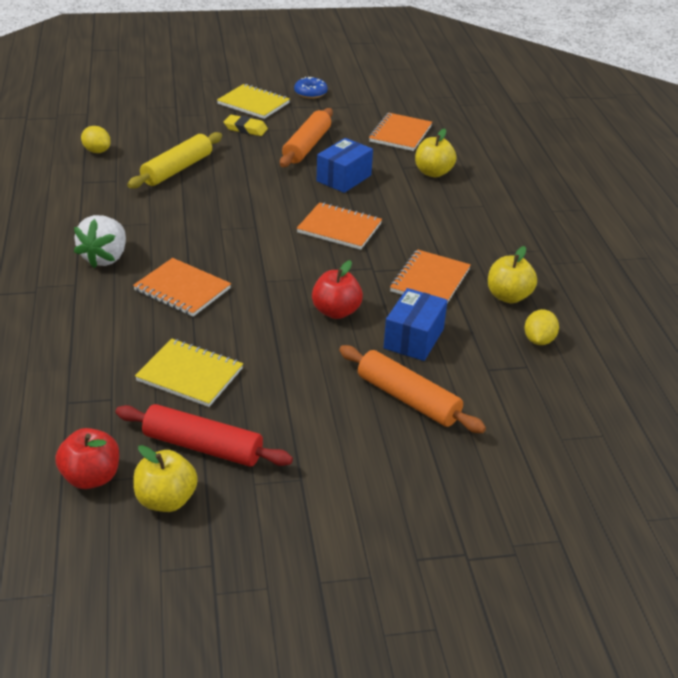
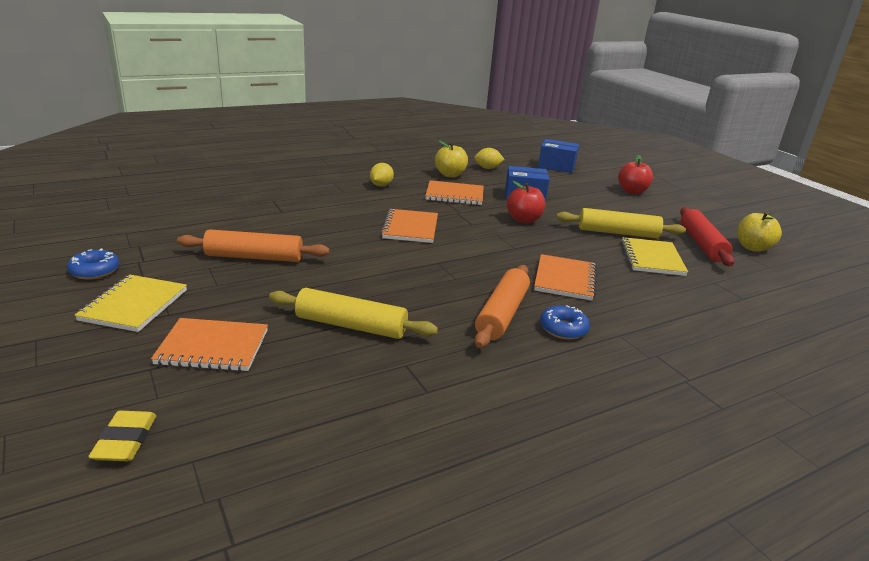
camera: 110 degrees left, 10 degrees down
red apple [55,428,119,489] -> red apple moved to [618,155,653,194]
white strawberry [74,215,126,268] -> blue donut [540,305,590,340]
yellow lemon [81,126,111,153] -> yellow lemon moved to [370,163,394,187]
yellow eraser [224,115,268,136] -> yellow eraser moved to [88,410,157,461]
blue box [316,138,373,193] -> blue box moved to [538,139,579,173]
orange rolling pin [339,345,486,433] -> orange rolling pin moved to [474,265,530,348]
orange notebook [369,113,432,151] -> orange notebook moved to [151,318,268,371]
yellow apple [415,128,457,177] -> none
none -> yellow rolling pin [556,208,686,238]

